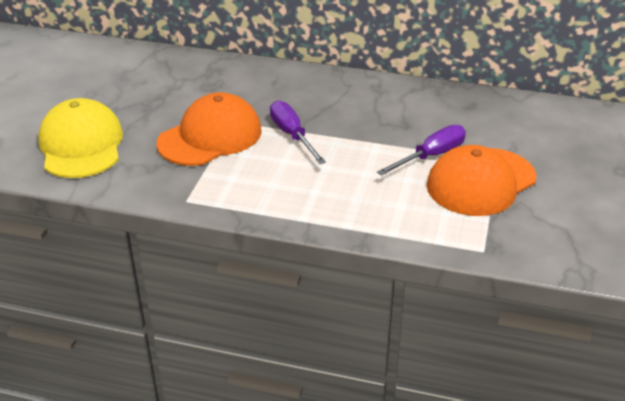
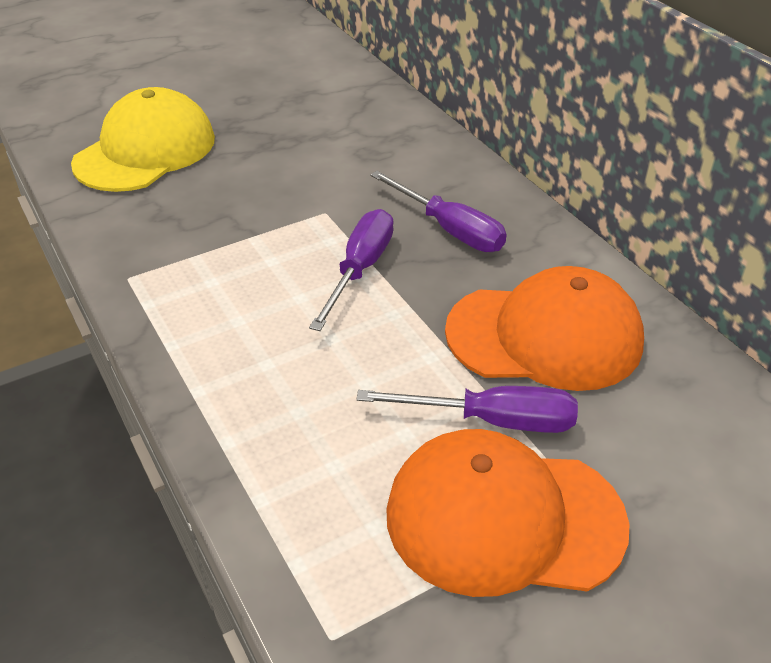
camera: 45 degrees right, 5 degrees up
orange cap [156,92,262,166] -> orange cap moved to [445,266,644,391]
none -> purple screwdriver [370,171,507,252]

